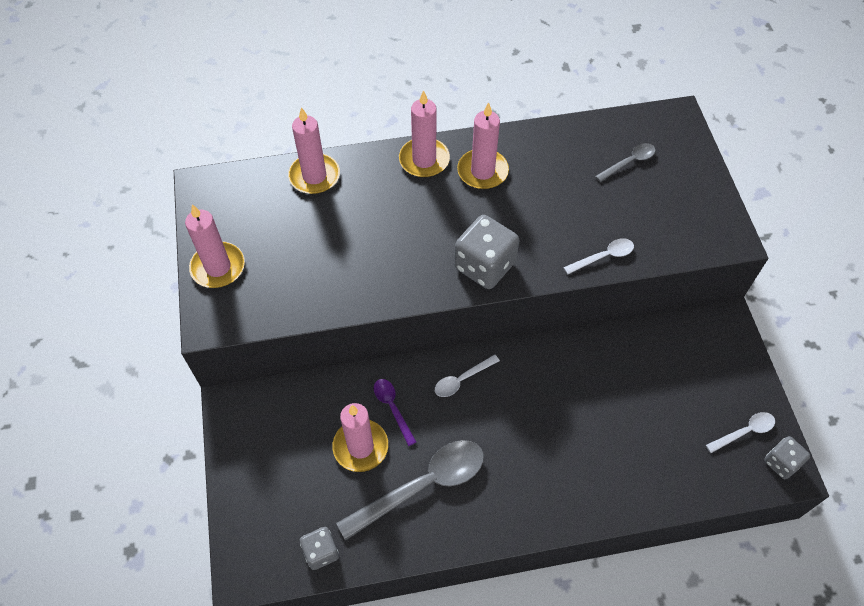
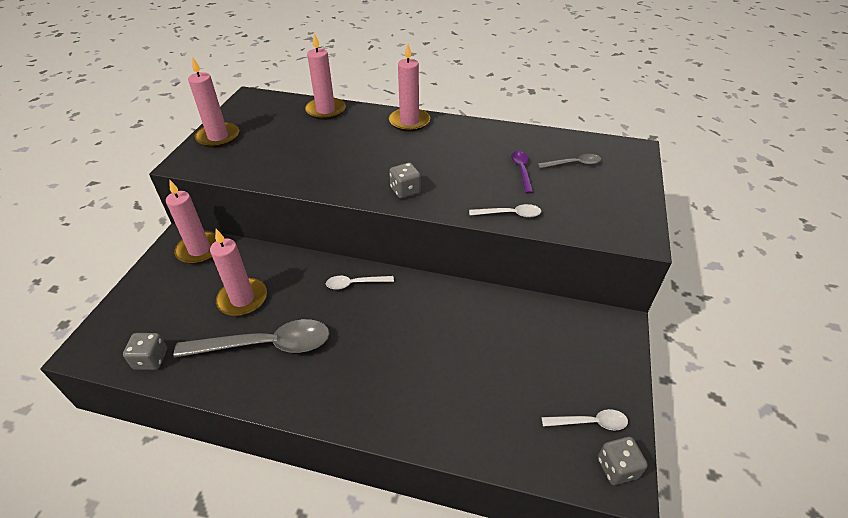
camera: 25 degrees right, 15 degrees down
purple spoon [374,379,416,446] -> purple spoon moved to [511,151,533,194]
grey dice [454,215,519,289] -> grey dice [389,163,421,199], size x0.58
pink candle [457,102,509,189] -> pink candle moved to [166,180,216,264]

